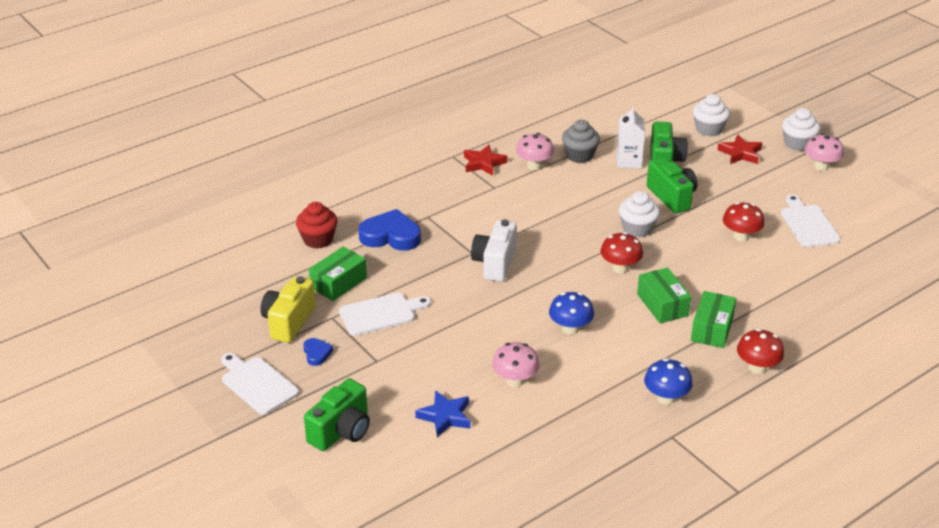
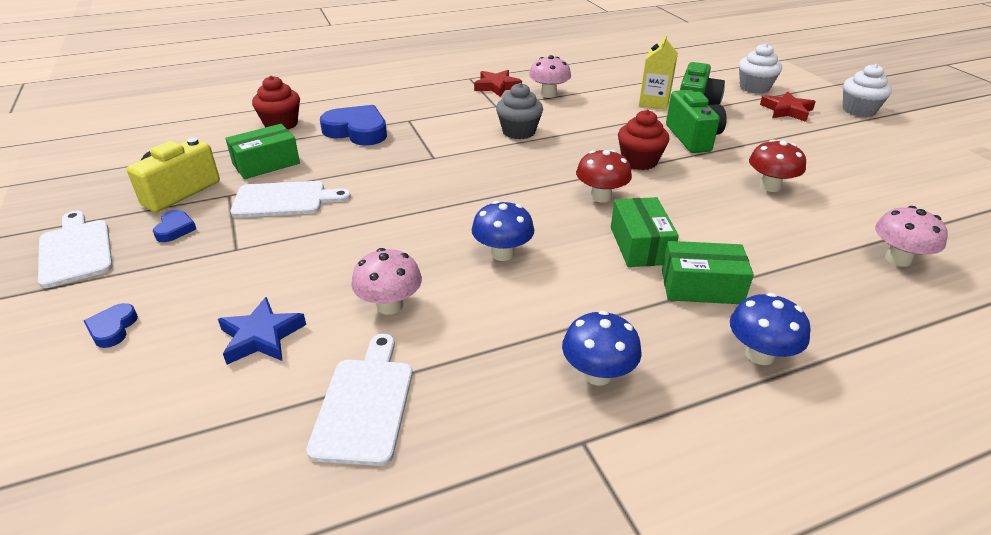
camera: 15 degrees right, 0 degrees up
green camera [304,378,370,451] -> blue heart [84,303,138,348]
white camera [471,219,517,282] -> none
grey cupcake [562,120,600,163] -> grey cupcake moved to [496,83,543,139]
white carton [616,106,645,168] -> yellow carton [639,34,678,110]
white cupcake [619,191,660,238] -> red cupcake [618,110,669,170]
green box [691,291,736,348] -> green box turned 60 degrees clockwise [662,241,754,304]
red mushroom [737,329,784,374] -> blue mushroom [730,293,811,365]
white cutting board [781,195,841,247] -> white cutting board moved to [306,334,413,466]
pink mushroom [805,133,844,171] -> pink mushroom moved to [875,206,948,267]

